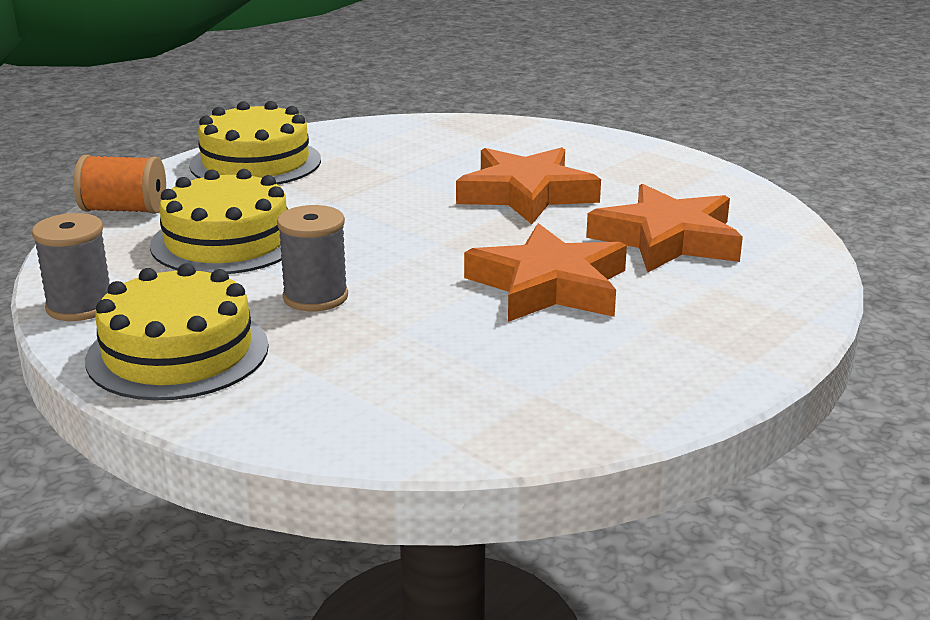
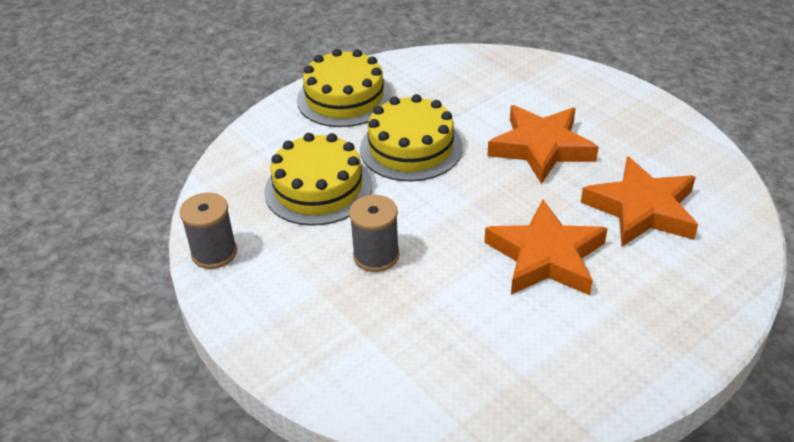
camera: 10 degrees right, 15 degrees up
orange spool [73,154,166,214] -> none
yellow cake [85,263,269,401] -> yellow cake moved to [360,94,463,181]

